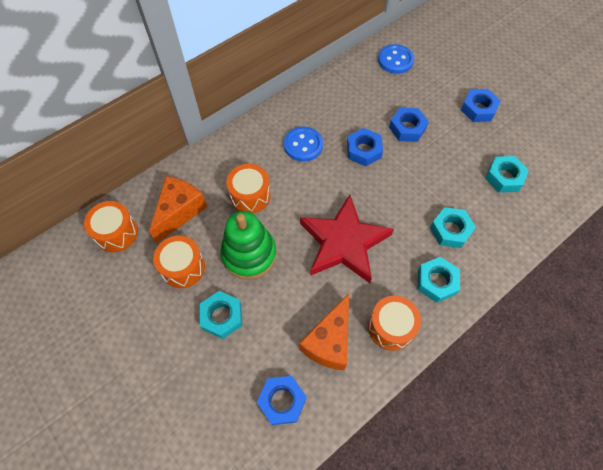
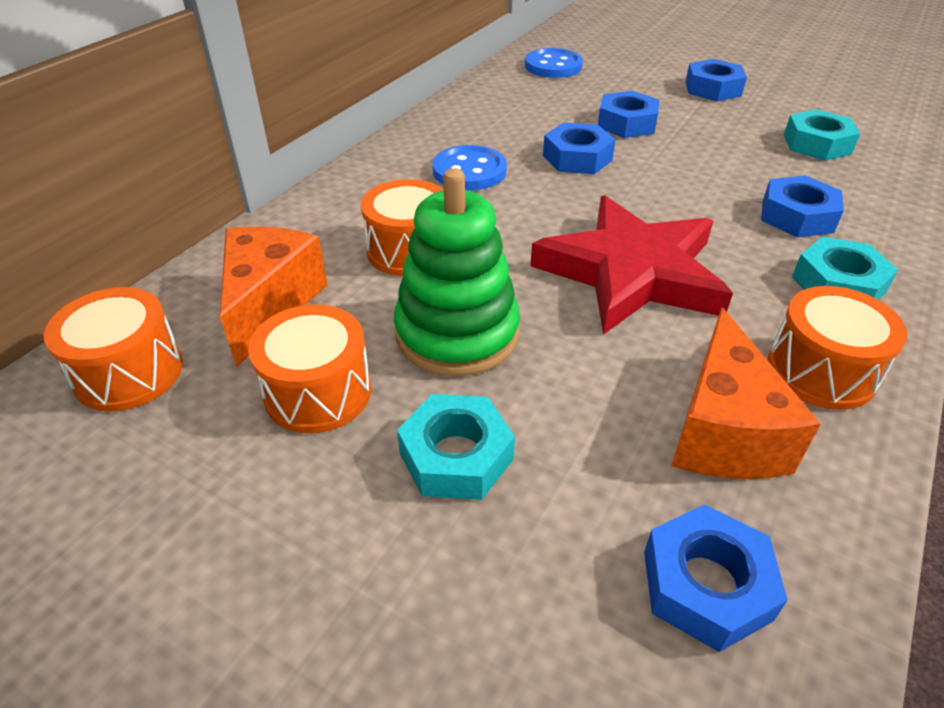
camera: 20 degrees left, 20 degrees down
turquoise nut [430,207,476,248] -> blue nut [761,176,844,237]

